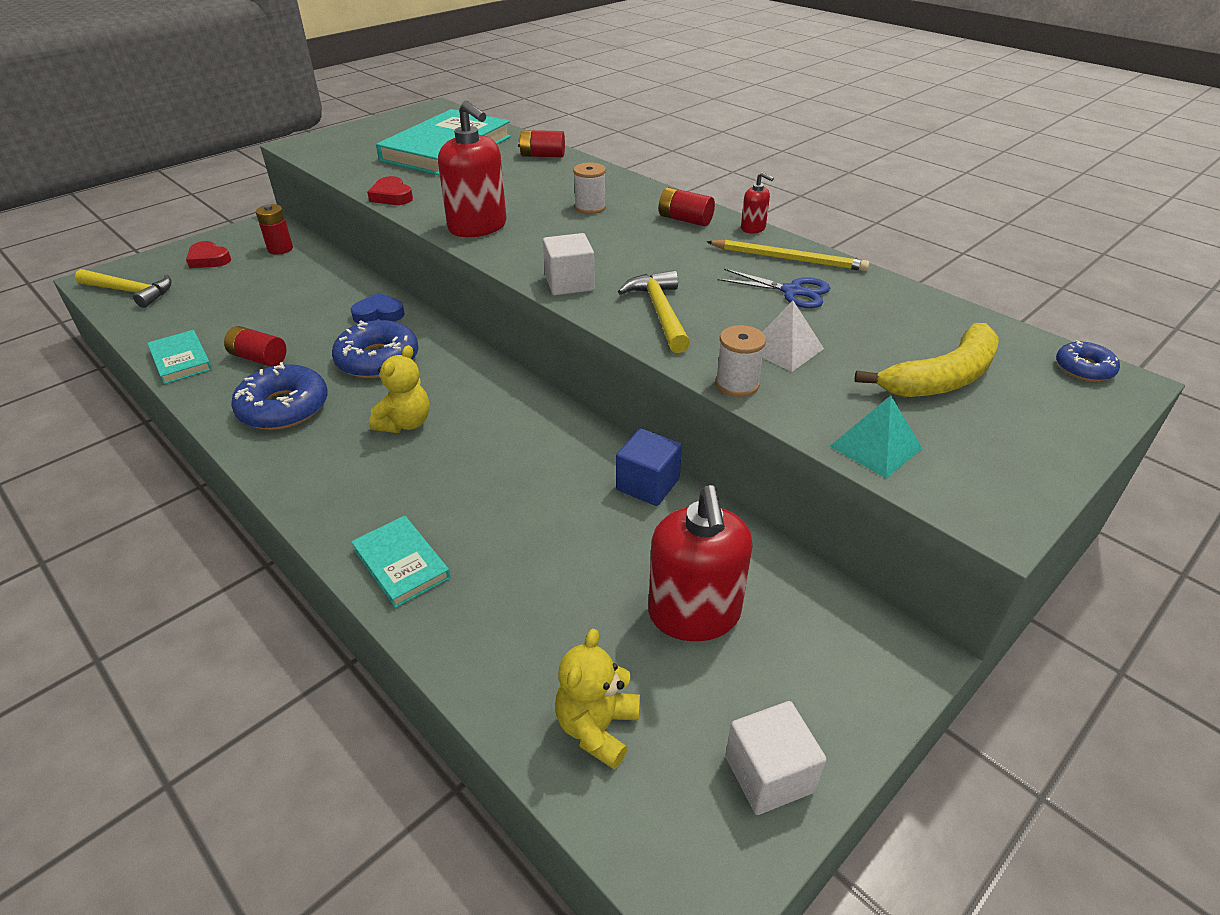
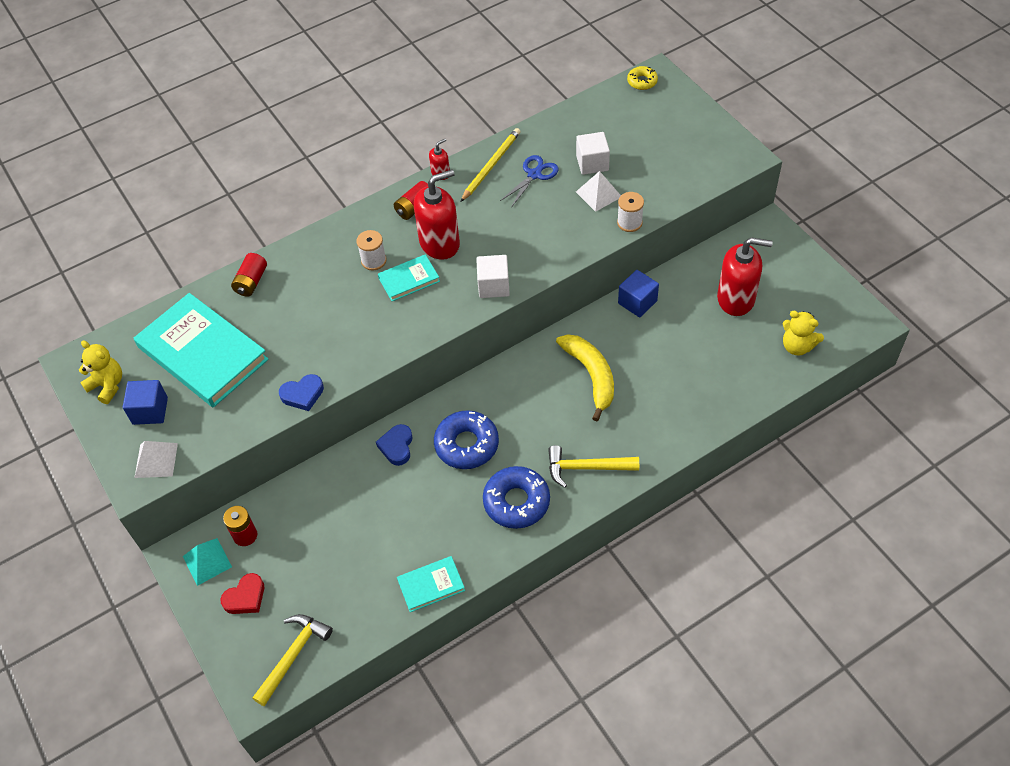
camera: 75 degrees left, 15 degrees up
red battery [224,326,286,367] -> none
turquoise book [351,516,451,608] -> turquoise book moved to [378,254,440,301]
red heart [367,176,413,205] -> blue heart [279,374,324,411]
yellow teddy bear [369,345,430,433] -> yellow teddy bear moved to [79,341,122,404]
red soap dispenser [438,101,506,237] -> red soap dispenser moved to [414,169,460,260]
yellow hammer [618,270,690,353] -> yellow hammer moved to [548,445,639,488]
white cube [725,701,827,815] -> white cube moved to [576,132,610,175]
turquoise pyramid [830,395,923,478] -> turquoise pyramid moved to [183,538,232,586]
yellow banana [855,323,999,397] -> yellow banana moved to [556,334,614,421]
blue donut [1056,340,1120,381] -> yellow donut [627,66,658,90]
none -> blue cube [123,380,168,425]
none -> white pyramid [134,441,178,478]

